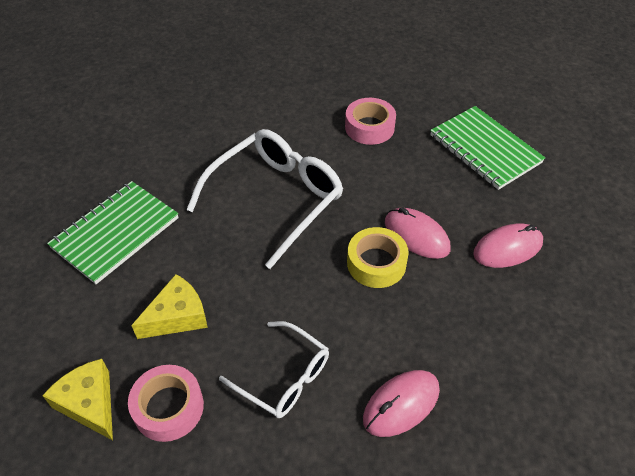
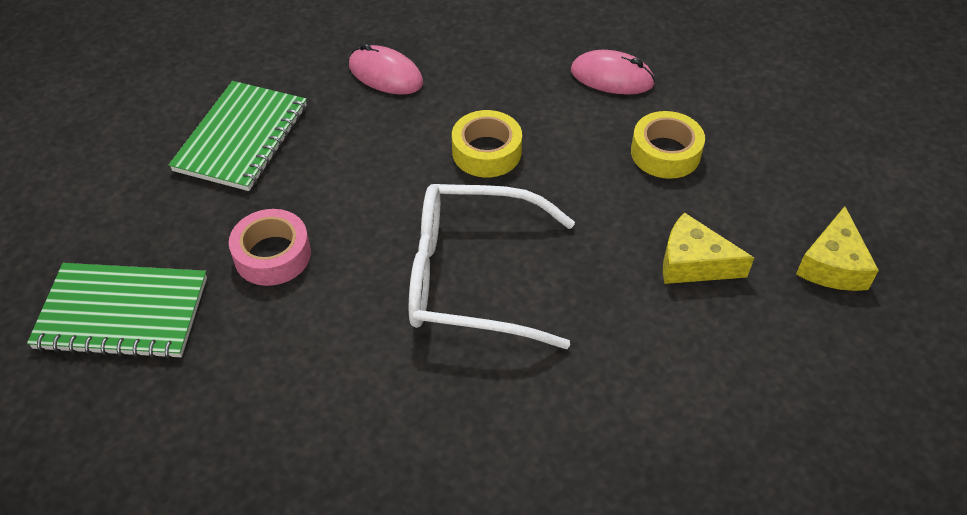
camera: 125 degrees left, 0 degrees up
green notebook [47,181,178,284] -> green notebook moved to [27,263,207,359]
pink tape [128,365,204,442] -> none
white glasses [219,321,329,418] -> yellow tape [631,111,705,179]
pink mouse [385,208,451,259] -> none

